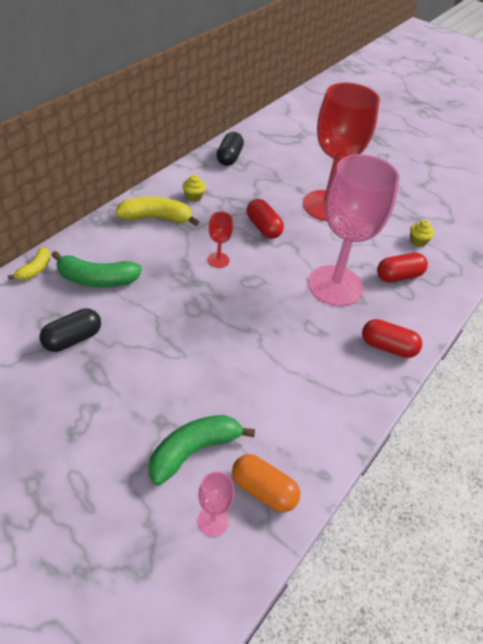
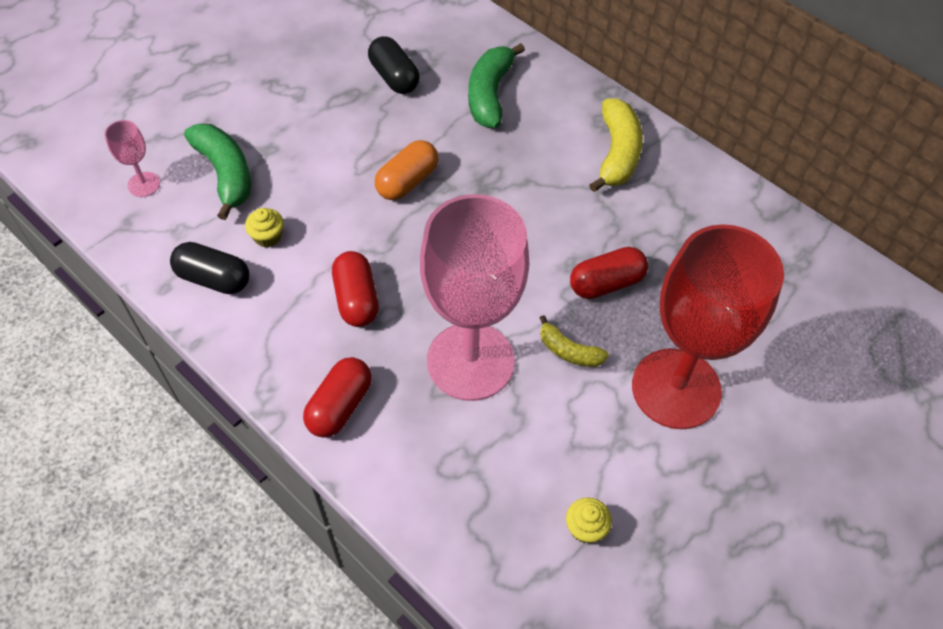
camera: 100 degrees right, 10 degrees up
yellow banana [7,247,50,280] -> yellow banana moved to [540,315,609,367]
yellow cupcake [183,175,206,202] -> yellow cupcake moved to [245,208,284,247]
red goblet [208,212,233,268] -> none
black capsule [216,132,244,166] -> black capsule moved to [170,242,250,294]
orange capsule [232,454,300,512] -> orange capsule moved to [375,140,439,200]
red capsule [377,253,428,282] -> red capsule moved to [332,251,379,327]

